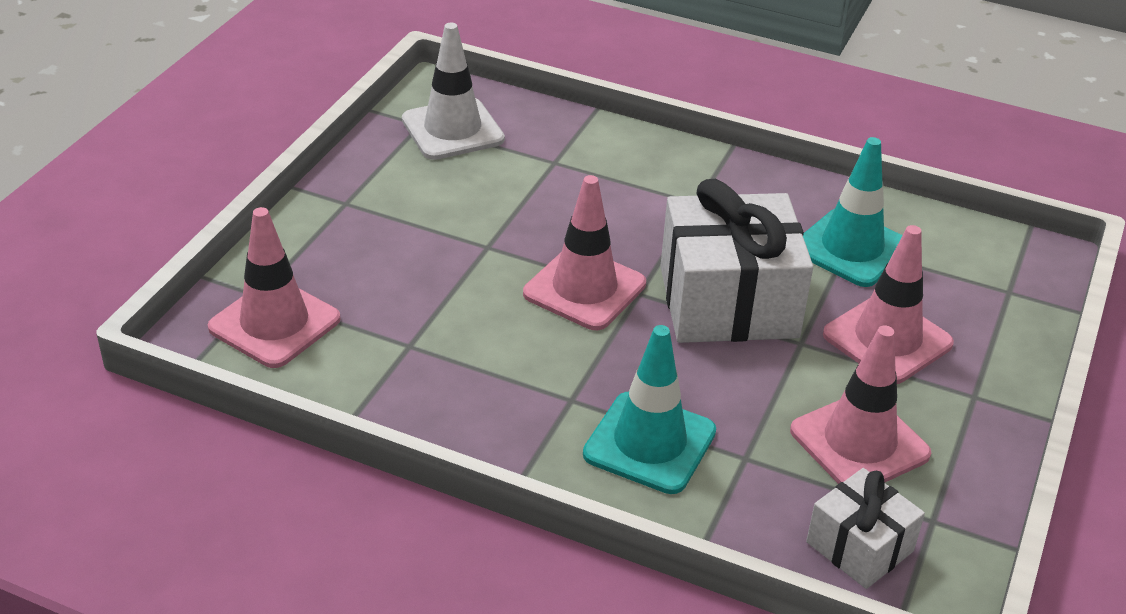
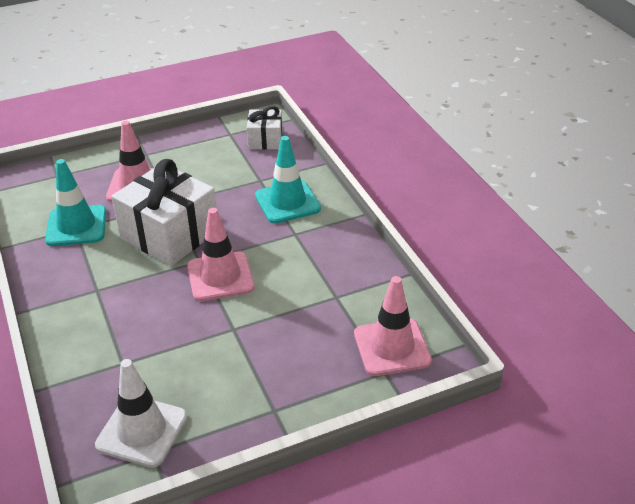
camera: 135 degrees left, 0 degrees up
pink traffic cone [790,325,931,484] -> none

